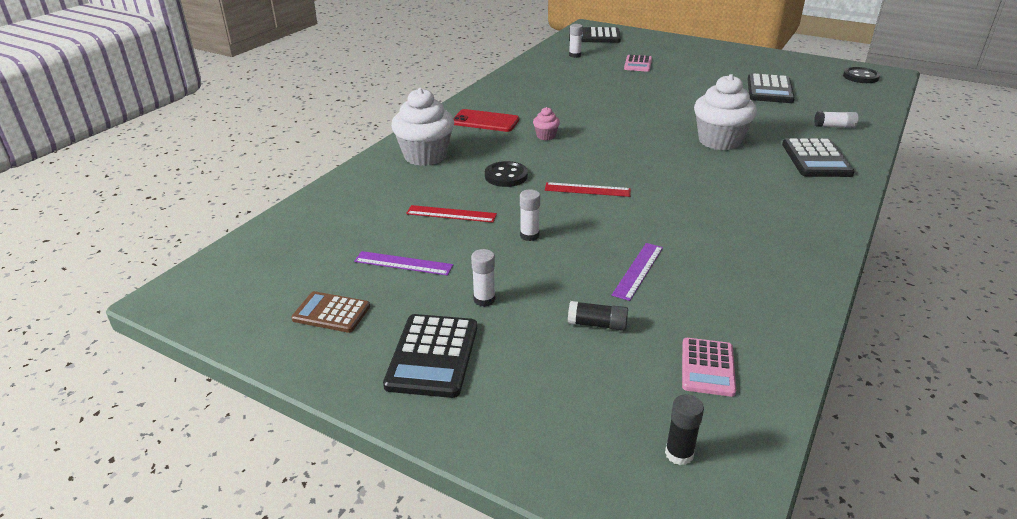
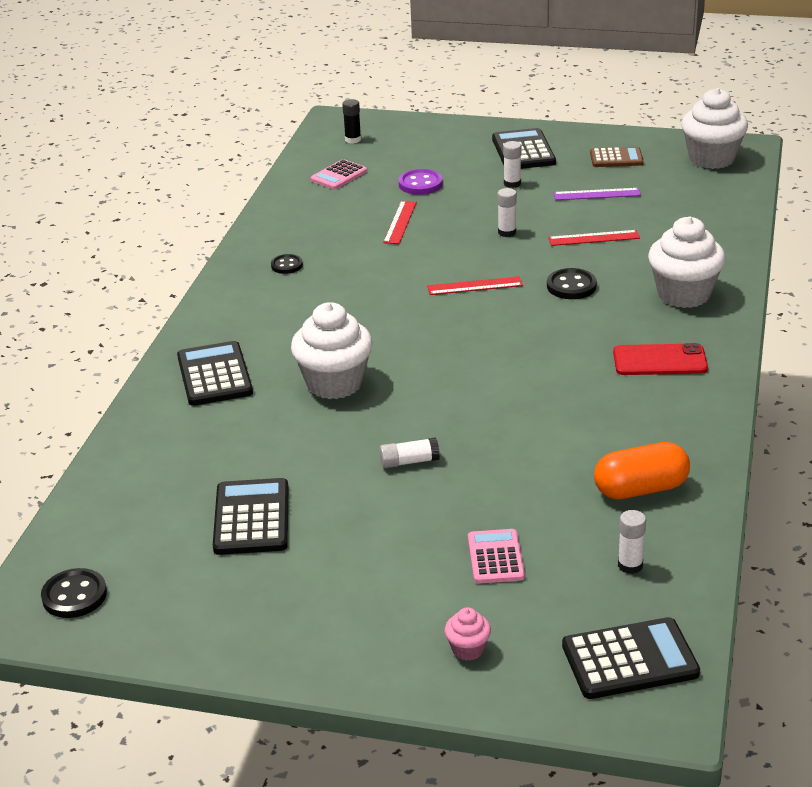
camera: 165 degrees right, 0 degrees up
pink cupcake [533,107,560,140] -> pink cupcake moved to [445,607,491,661]
black glue stick [568,301,628,331] -> purple button [399,169,443,195]
purple ruler [612,243,663,301] -> red ruler [383,201,417,244]
pink calculator [682,338,736,397] -> pink calculator turned 135 degrees counterclockwise [310,159,367,190]
white glue stick [814,111,859,128] -> white glue stick moved to [379,437,440,468]
none -> black button [271,254,303,274]
none -> orange capsule [594,442,690,499]
none -> white cupcake [681,88,748,169]

